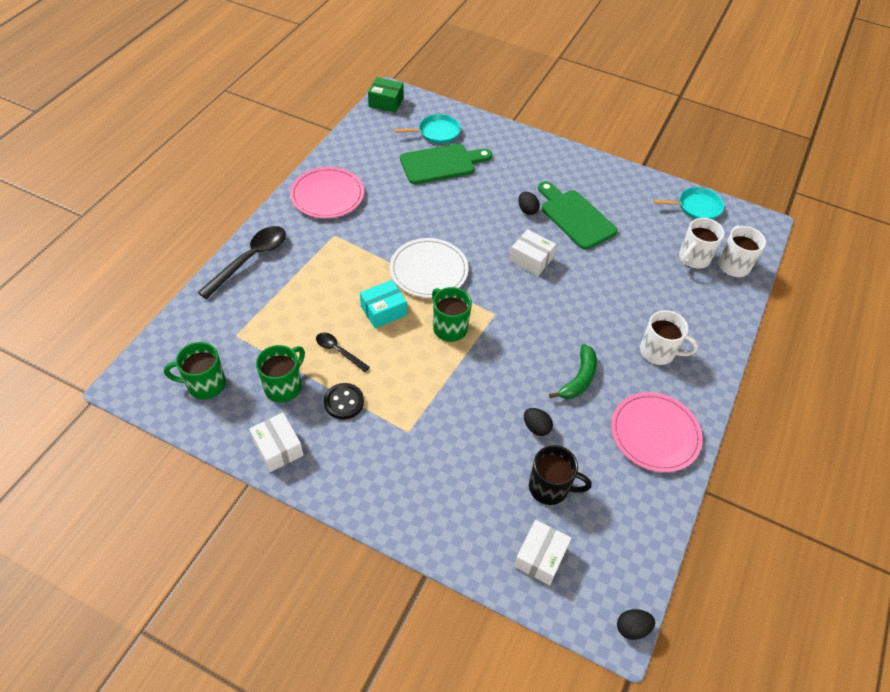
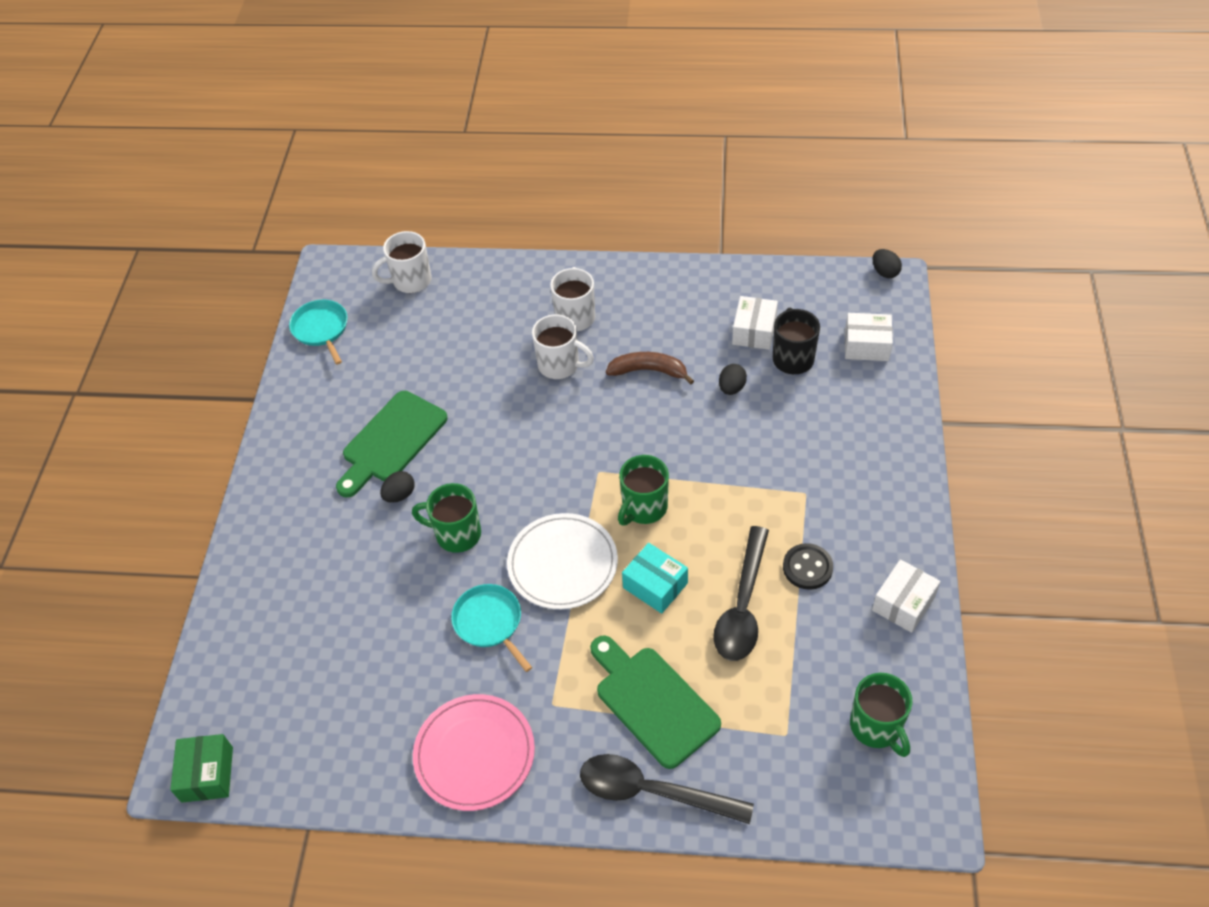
camera: 105 degrees left, 0 degrees up
green mug [256,345,305,403] -> green mug moved to [412,483,481,553]
black spoon [316,333,370,372] -> black spoon [713,526,769,661], size x1.83
turquoise pan [394,114,461,144] -> turquoise pan moved to [451,584,532,672]
green cutting board [400,144,492,184] -> green cutting board moved to [590,635,721,769]
white box [509,229,556,276] -> white box moved to [732,296,778,350]
green banana [549,344,597,399] -> brown banana [606,352,694,384]
pink plate [611,392,703,472] -> none
white mug [679,218,725,269] -> white mug moved to [532,314,594,379]

